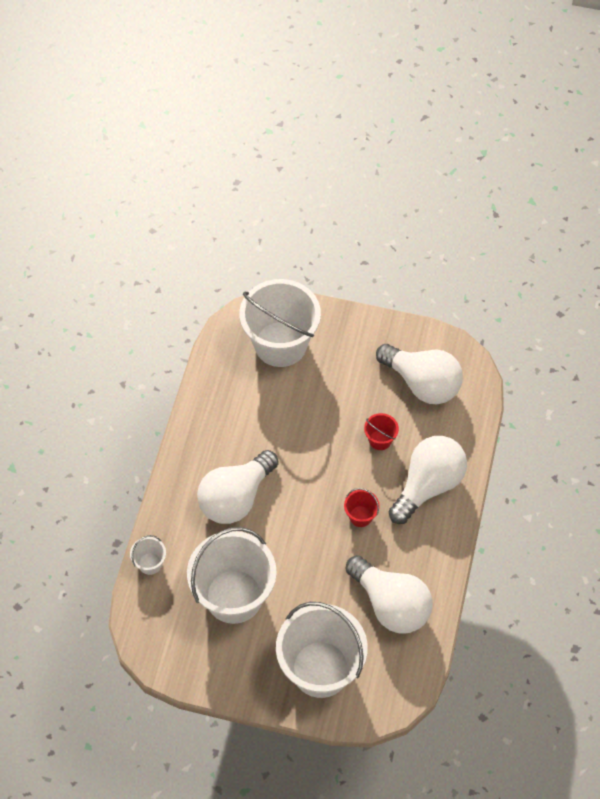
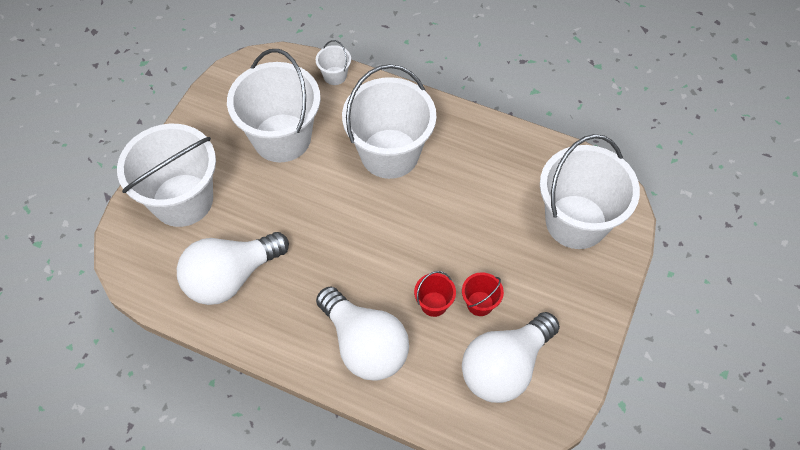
camera: 100 degrees right, 0 degrees up
white light bulb [197,450,279,524] -> white bucket [342,64,436,179]
red bucket [344,488,380,527] -> red bucket moved to [462,272,504,316]

